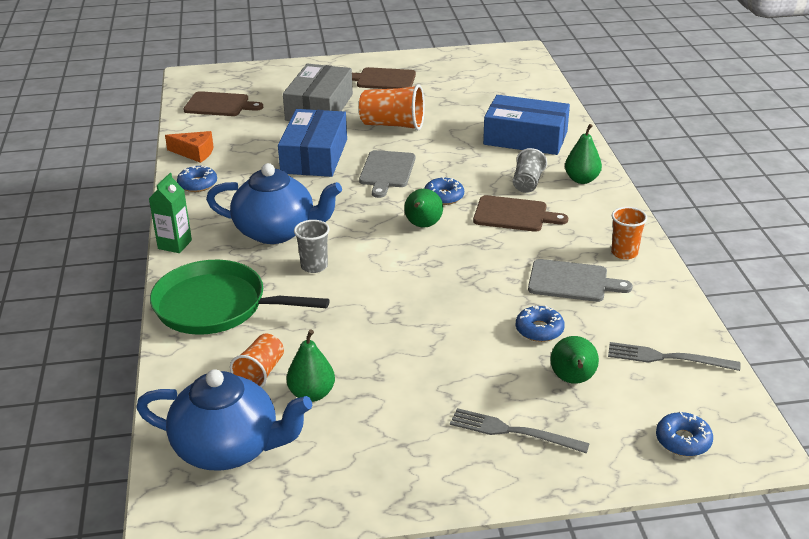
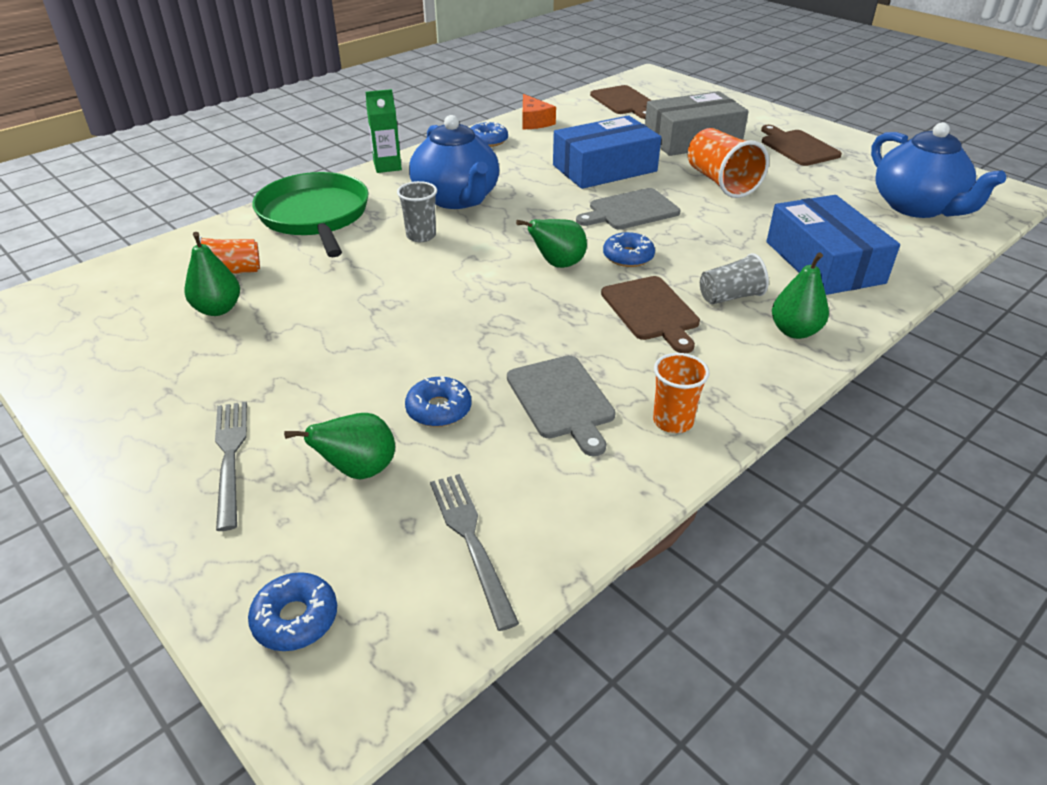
camera: 55 degrees right, 5 degrees up
blue teapot [136,369,313,471] -> blue teapot moved to [871,122,1006,218]

